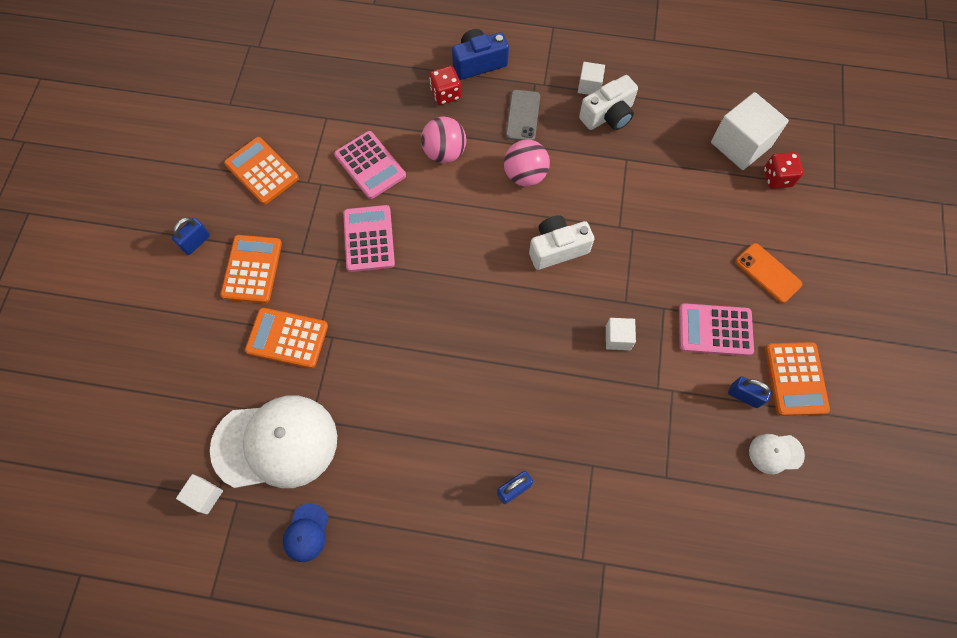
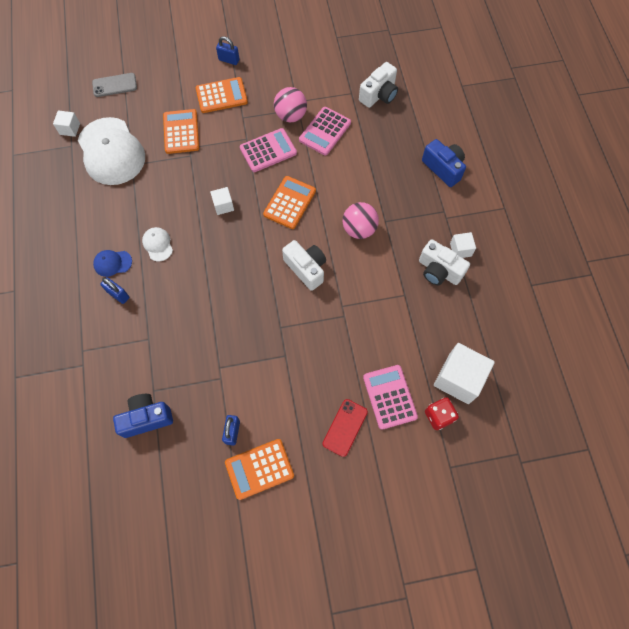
camera: 70 degrees right, 0 degrees up
orange calculator [224,137,299,205] -> orange calculator moved to [263,176,316,229]
blue cap [283,503,329,562] -> blue cap moved to [93,250,132,277]
pink ball [421,117,466,163] -> pink ball moved to [274,87,307,122]
red dice [429,66,461,105] -> none
grey phone [506,90,540,141] -> grey phone moved to [92,73,137,97]
white cube [606,318,636,350] -> white cube moved to [210,187,234,215]
pink calculator [679,303,754,356] -> pink calculator moved to [363,365,418,430]
orange phone [736,243,802,303] -> red phone [322,399,368,457]
white cap [749,434,805,474] -> white cap moved to [142,227,173,261]
none -> blue camera [113,394,173,438]
none -> white camera [359,62,398,108]

